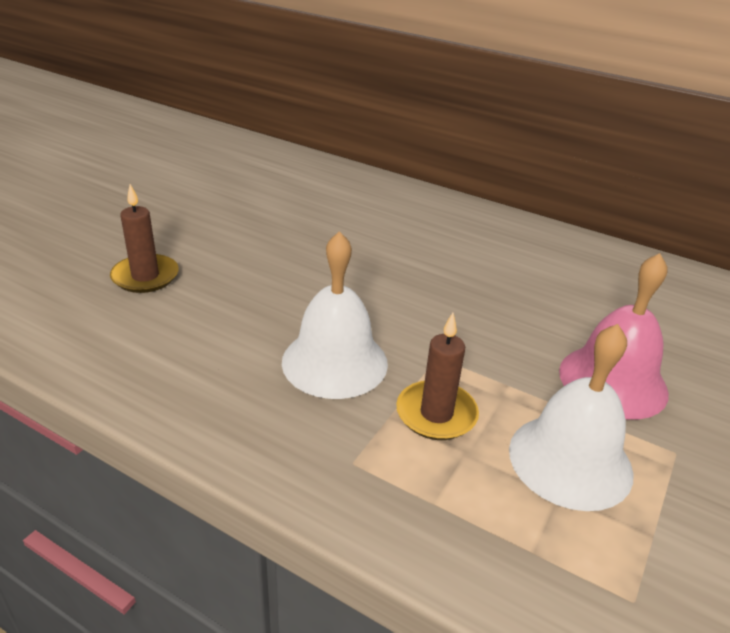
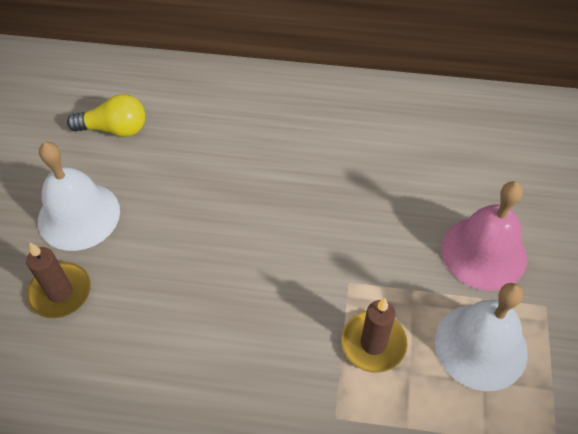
camera: 20 degrees left, 20 degrees up
white bell [282,231,388,399] -> white bell moved to [38,142,120,251]
none -> yellow light bulb [67,94,145,137]

